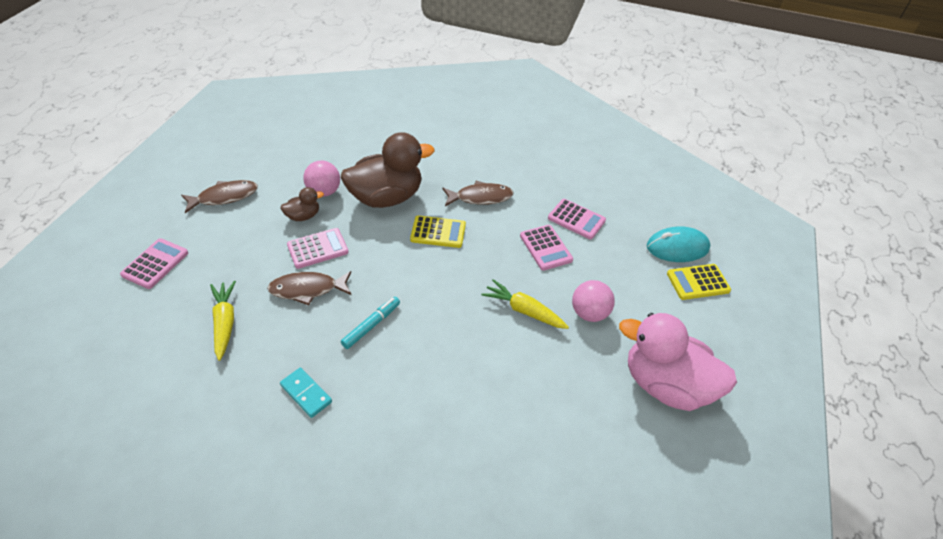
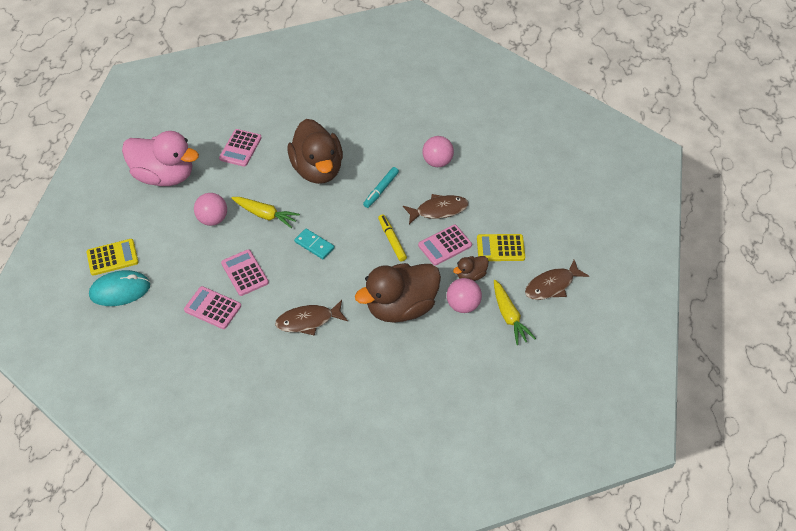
camera: 175 degrees right, 5 degrees up
pink calculator [120,238,188,289] -> pink calculator moved to [219,129,262,167]
yellow carrot [210,281,236,361] -> yellow carrot moved to [494,280,536,345]
turquoise domino [280,368,332,418] -> turquoise domino moved to [294,229,334,259]
yellow calculator [410,215,466,248] -> yellow calculator moved to [477,234,525,261]
none -> brown duck [288,119,343,184]
none -> yellow marker [378,214,407,262]
none -> pink ball [422,136,454,167]

